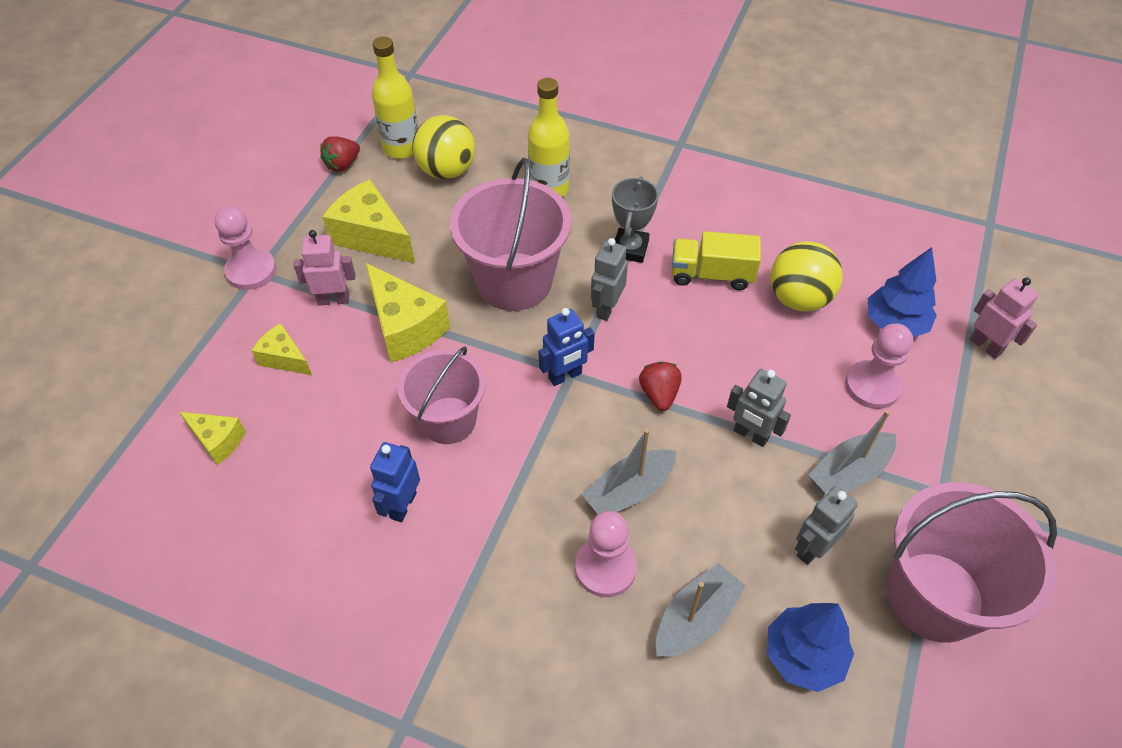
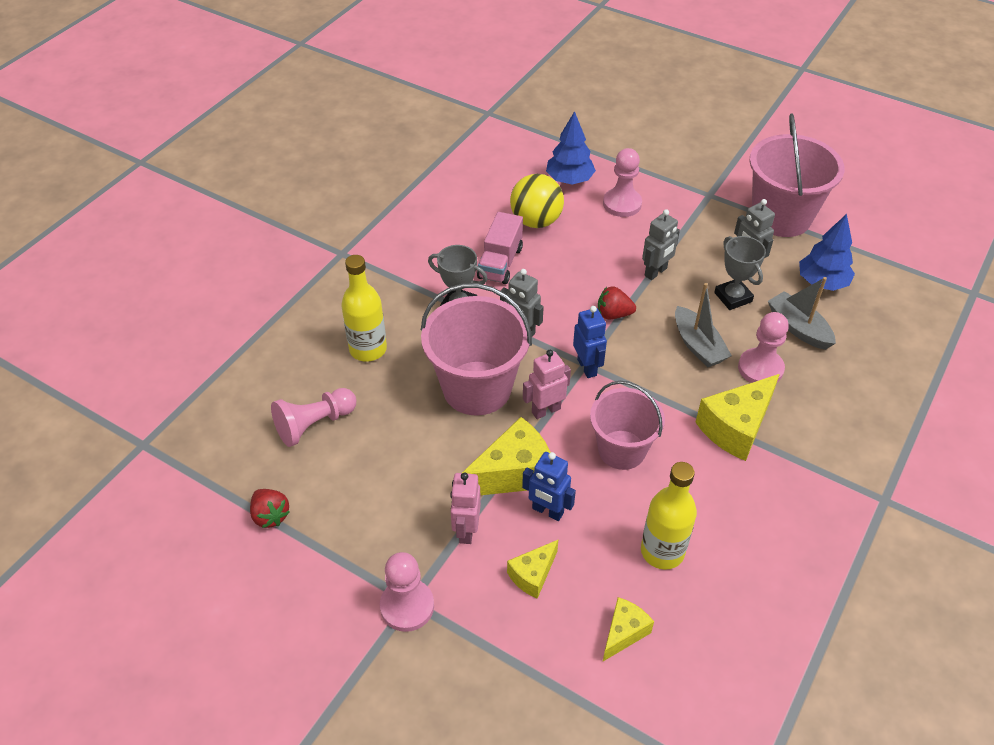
camera: 80 degrees left, 5 degrees down
yellow cheese [322,179,415,263] -> yellow cheese moved to [695,374,780,461]
blue robot [370,442,420,522] -> blue robot moved to [522,452,576,521]
yellow bottle [372,37,418,159] -> yellow bottle moved to [641,462,697,570]
yellow ball [412,115,475,179] -> pink pawn [271,388,356,447]
yellow truck [672,231,761,290] -> pink truck [477,212,523,284]
grey boat [808,410,896,494] -> none
pink robot [970,277,1038,359] -> pink robot moved to [523,350,571,419]
none -> grey trophy [714,236,766,310]

